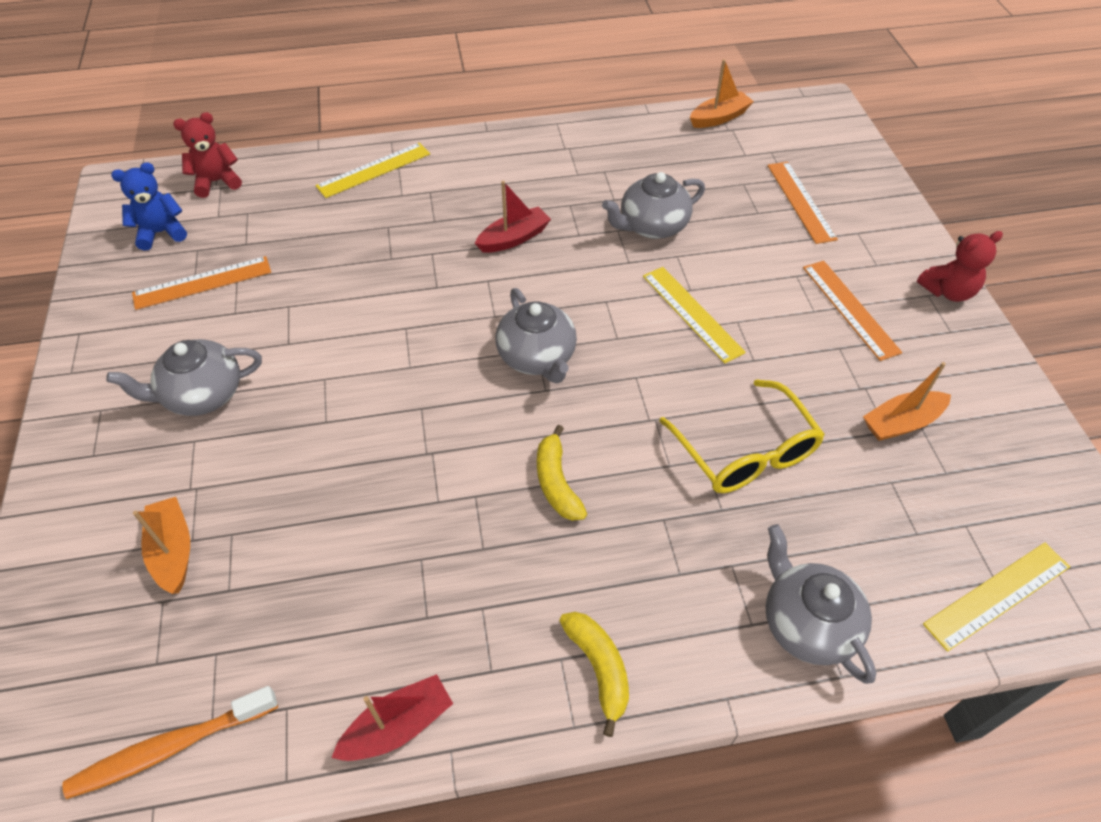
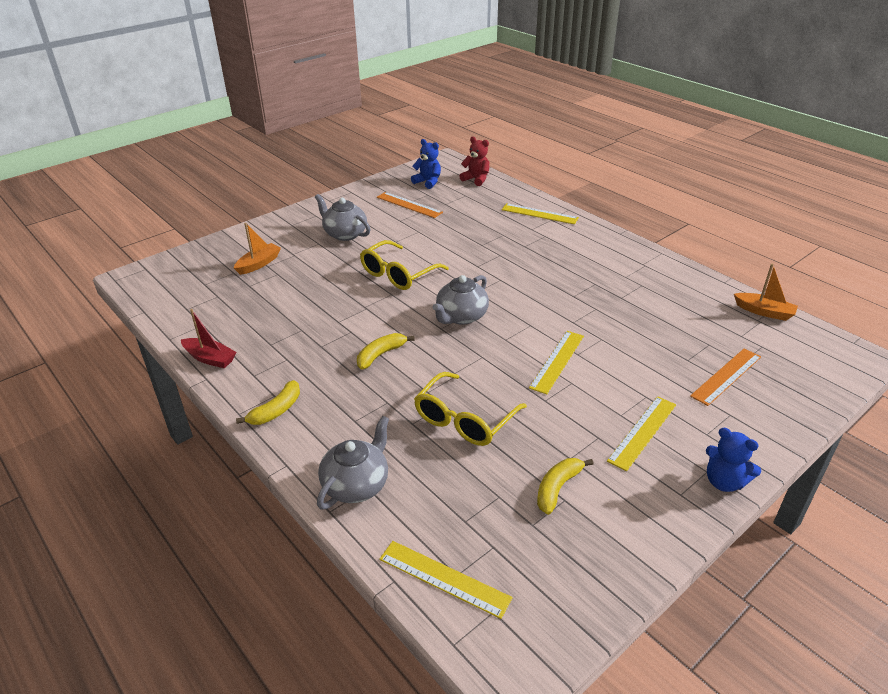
camera: 60 degrees right, 15 degrees down
orange toothbrush [62,686,278,799] -> none
red boat [475,181,551,253] -> none
grey teapot [602,172,705,239] -> none
orange ruler [803,261,902,361] -> yellow ruler [607,396,676,471]
orange boat [863,362,951,441] -> yellow banana [537,458,594,515]
red teddy bear [917,231,1003,302] -> blue teddy bear [706,428,761,492]
none -> yellow glasses [360,240,449,290]

